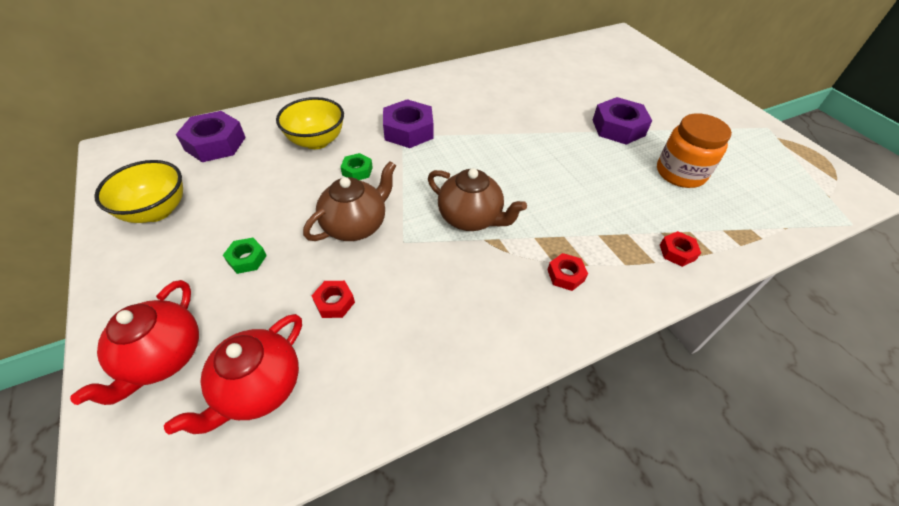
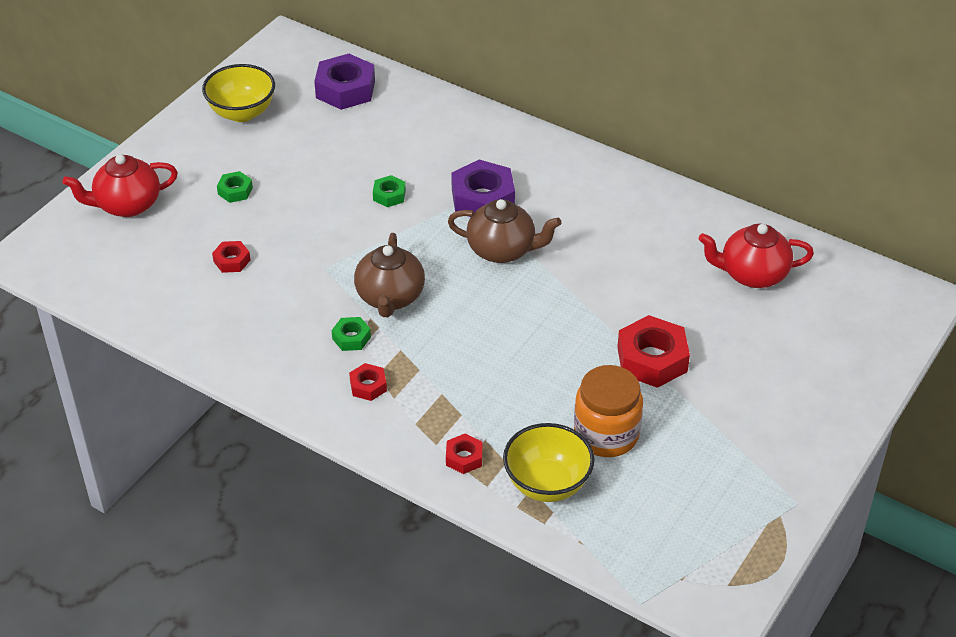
camera: 60 degrees right, 5 degrees down
red teapot [164,314,302,434] -> red teapot moved to [699,224,814,288]
yellow bowl [276,97,344,149] -> yellow bowl moved to [503,423,595,502]
brown teapot [303,161,396,241] -> brown teapot moved to [448,199,562,263]
purple nut [593,97,652,145] -> red nut [617,315,690,388]
none -> green nut [332,317,371,351]

